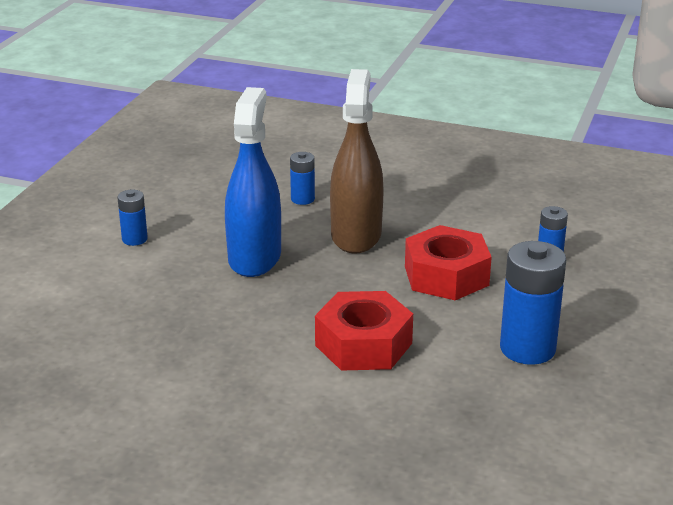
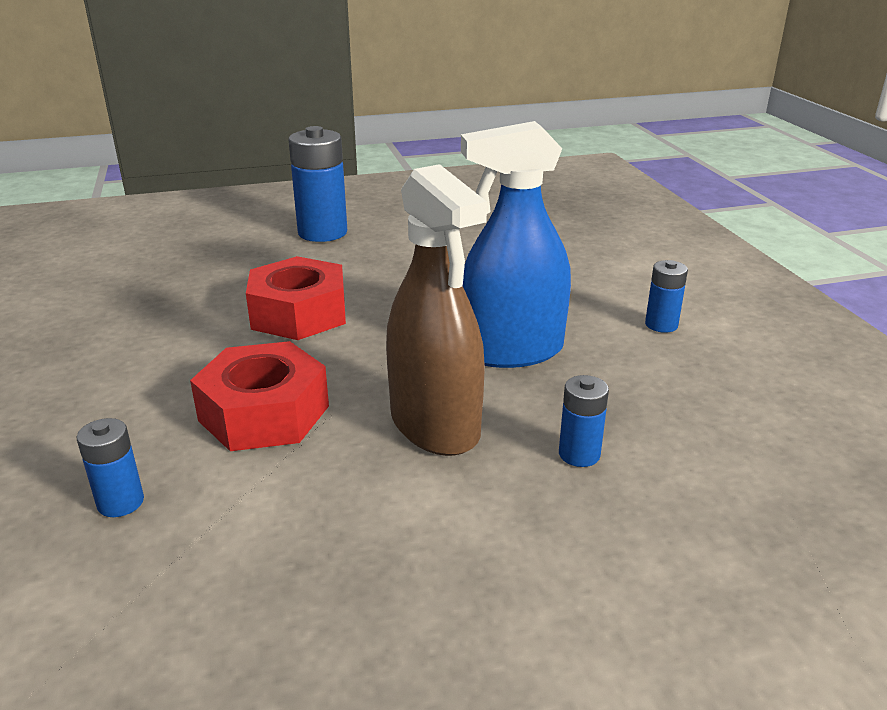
camera: 145 degrees right, 0 degrees up
blue spray bottle [225,87,281,277] -> blue spray bottle turned 105 degrees clockwise [461,121,571,368]
blue battery [500,241,566,365] -> blue battery moved to [288,126,347,242]

